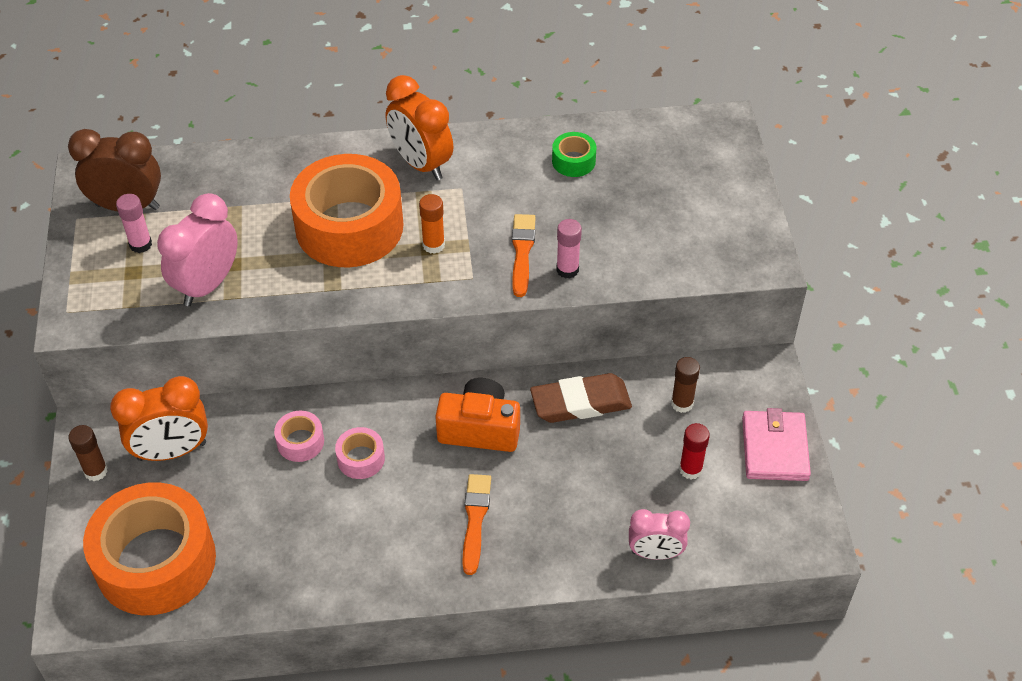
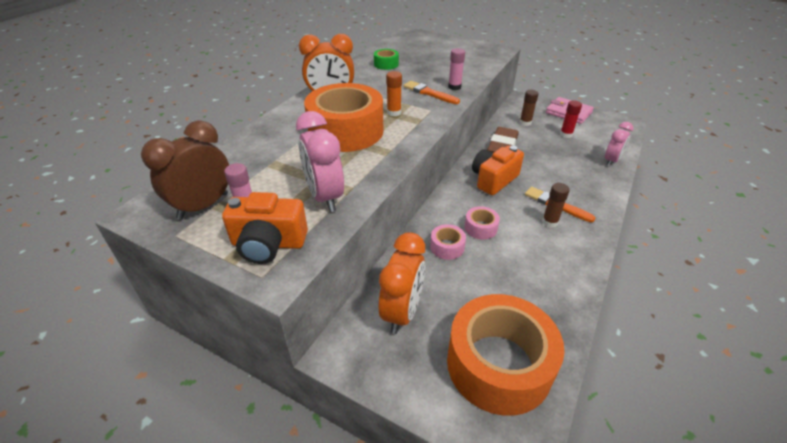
camera: 55 degrees left, 10 degrees down
brown glue stick [68,425,108,481] -> brown glue stick moved to [542,183,570,228]
none -> orange camera [222,192,308,264]

